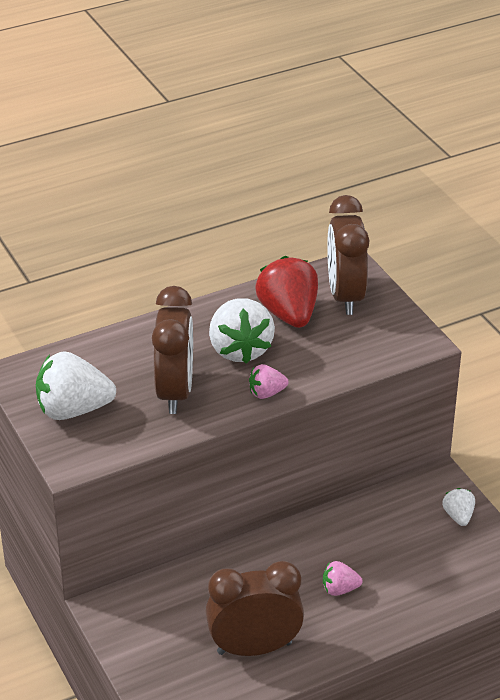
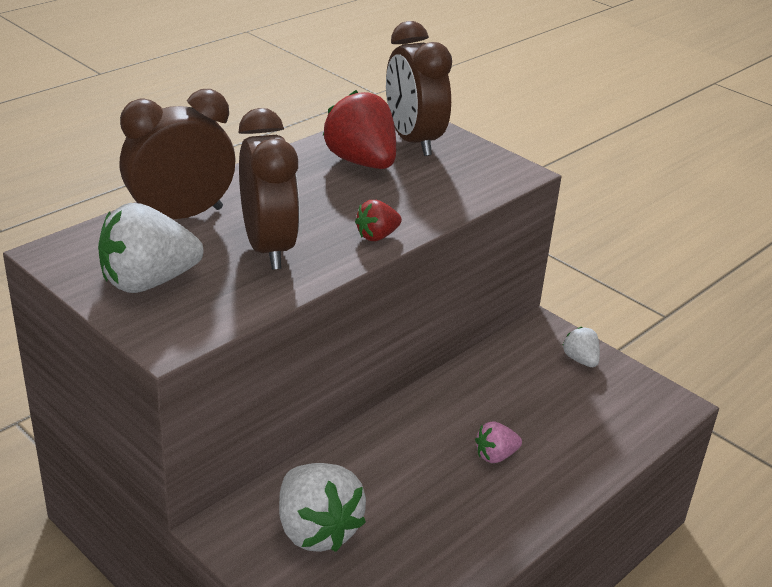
camera: 20 degrees left, 5 degrees down
brown clock [205,561,304,656] -> brown clock moved to [120,89,235,219]
white strawberry [209,298,275,364] -> white strawberry moved to [279,463,366,552]
pink strawberry [249,364,289,399] -> red strawberry [355,200,402,241]

